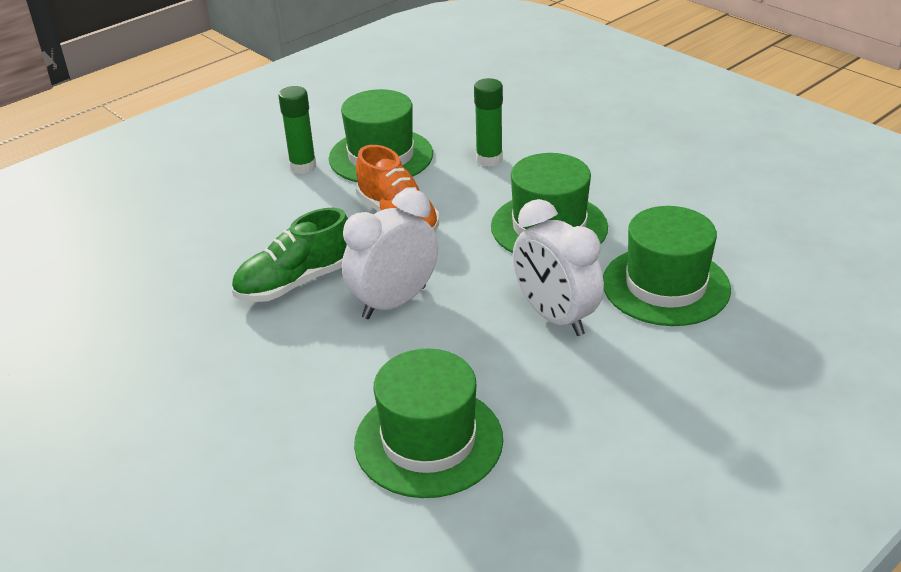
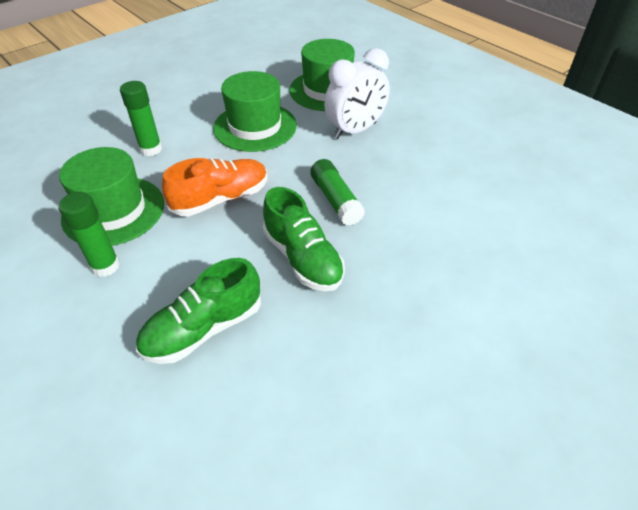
camera: 90 degrees left, 10 degrees up
white clock [342,189,438,319] -> green glue stick [310,159,365,226]
green hat [354,349,503,498] -> none
none -> green shoe [136,258,261,364]

